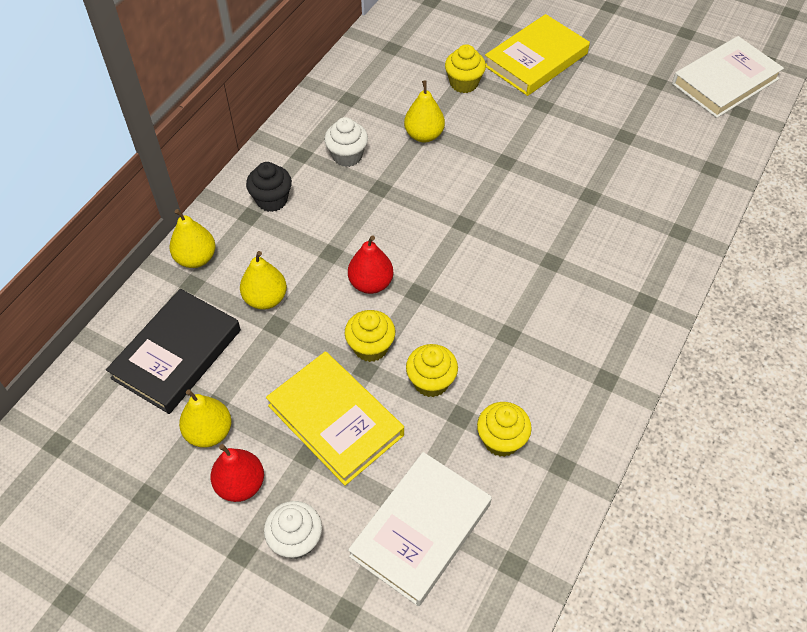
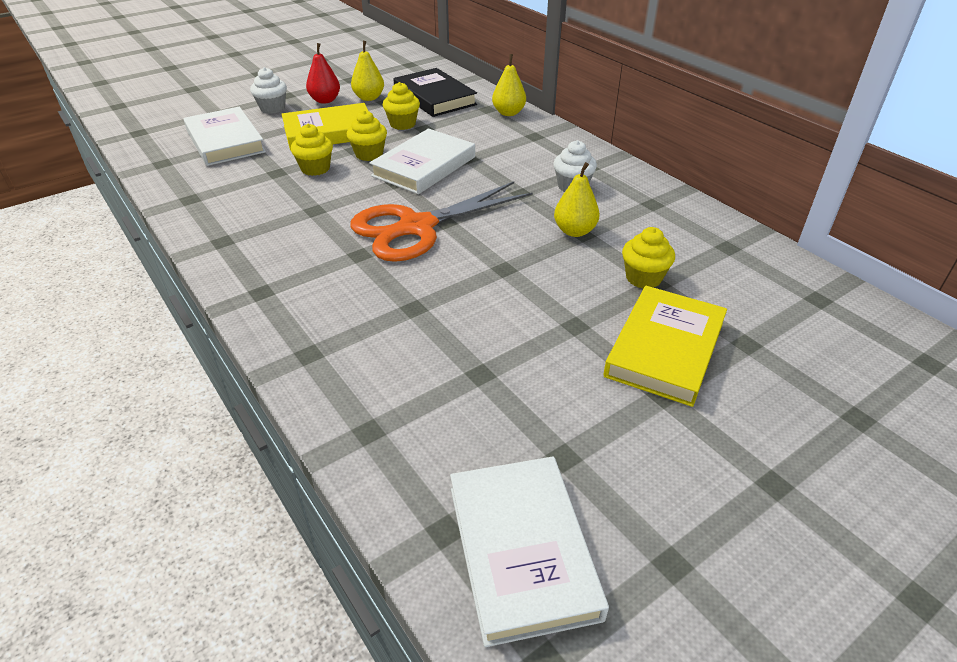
camera: 115 degrees right, 15 degrees down
yellow pear [240,251,287,310] -> none
black cupcake [246,162,292,212] -> none
red pear [348,235,393,294] -> white book [369,129,475,194]
yellow cupcake [477,402,532,457] -> yellow cupcake moved to [383,82,420,130]
yellow book [485,14,590,96] -> yellow book turned 45 degrees clockwise [603,286,727,407]
none -> orange scissors [350,182,533,262]

